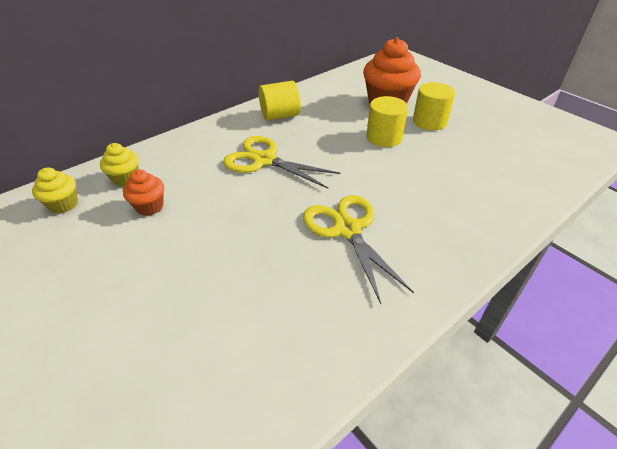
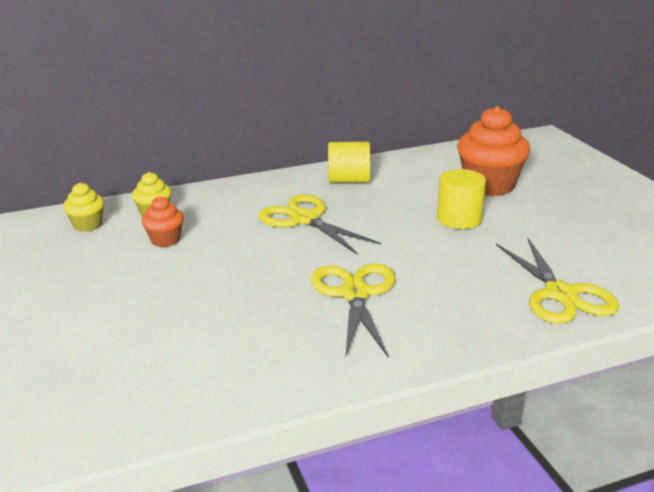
camera: 20 degrees right, 15 degrees down
yellow cylinder [413,82,455,130] -> none
none -> yellow scissors [496,238,619,324]

